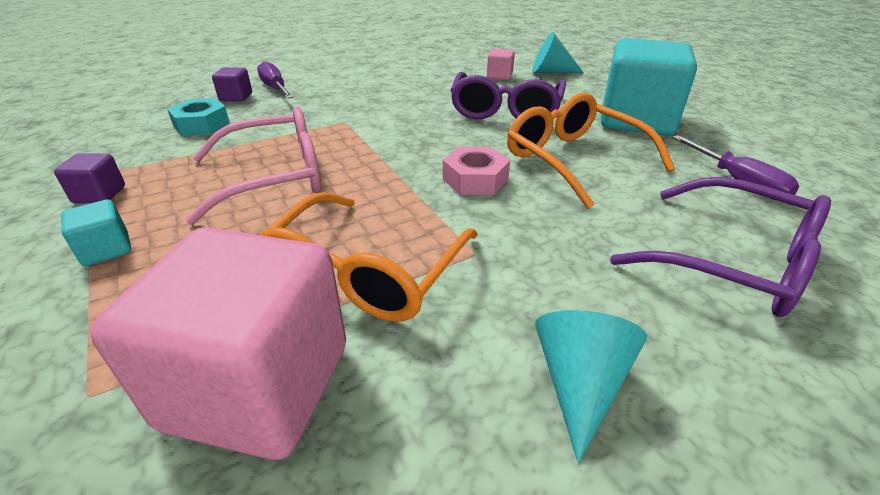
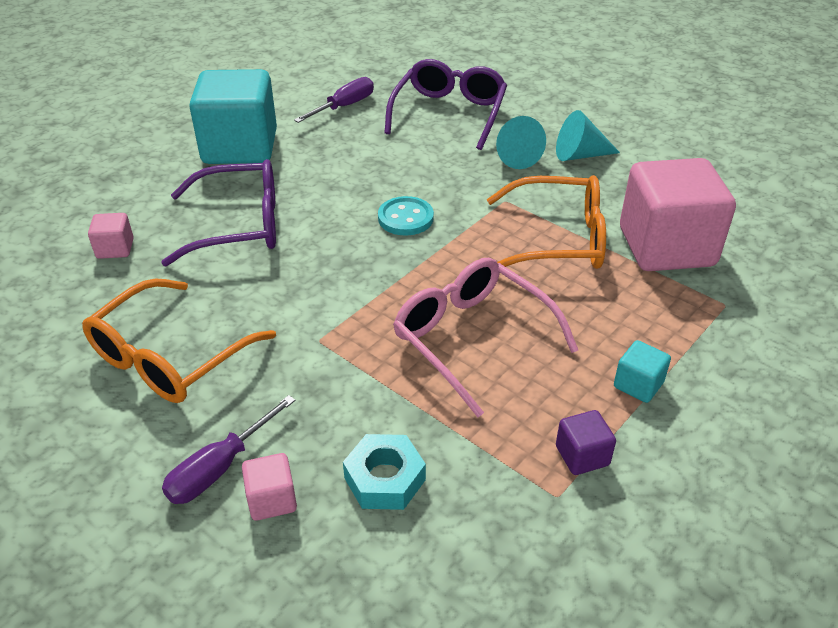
camera: 110 degrees left, 5 degrees up
purple cube [212,67,252,102] -> pink cube [242,453,297,521]
pink nut [443,147,510,195] -> turquoise button [378,196,434,236]
orange glasses [507,93,675,209] -> orange glasses moved to [82,278,276,403]
turquoise cone [532,32,584,73] -> turquoise cone moved to [496,116,546,169]

